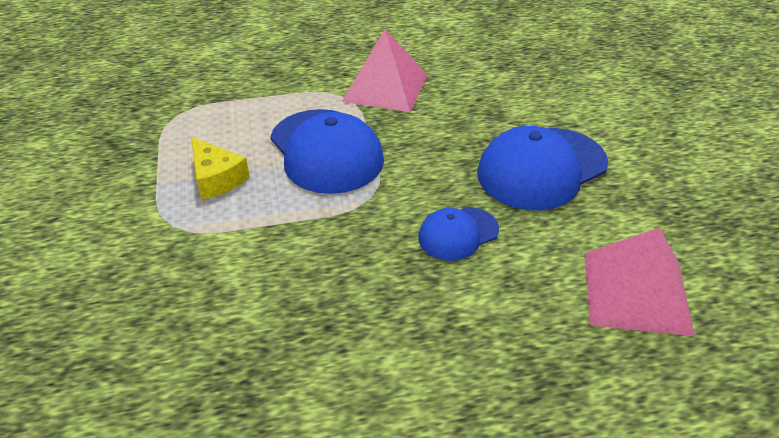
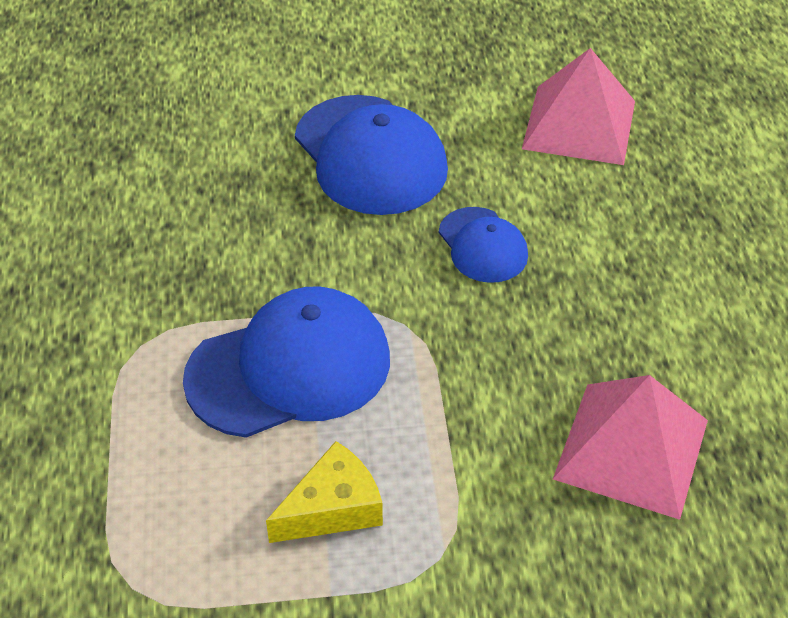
camera: 85 degrees left, 5 degrees up
pink pyramid [342,29,427,112] -> pink pyramid moved to [553,375,708,520]

